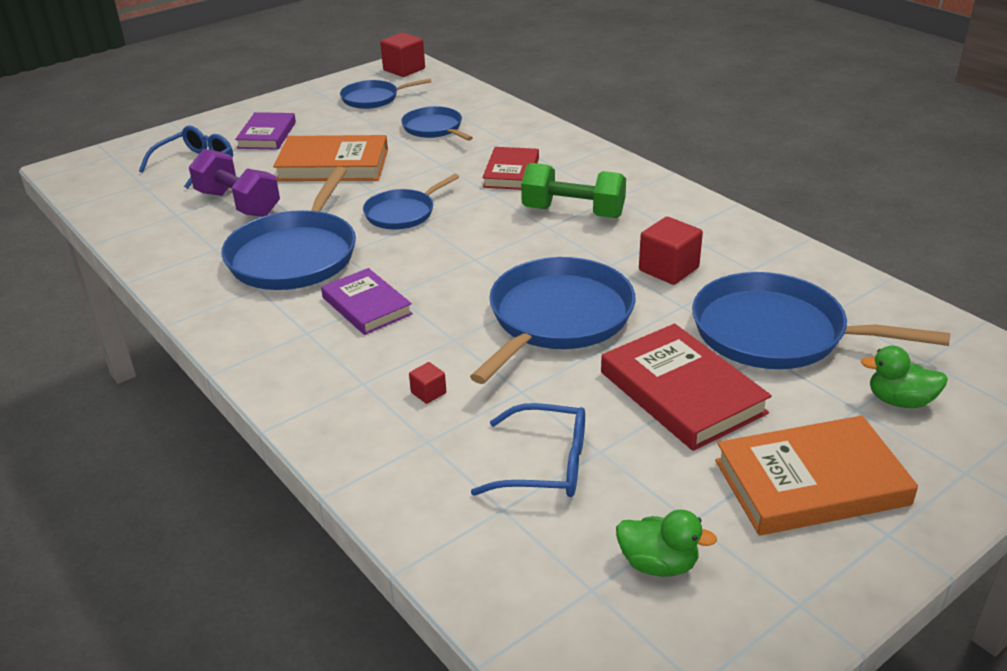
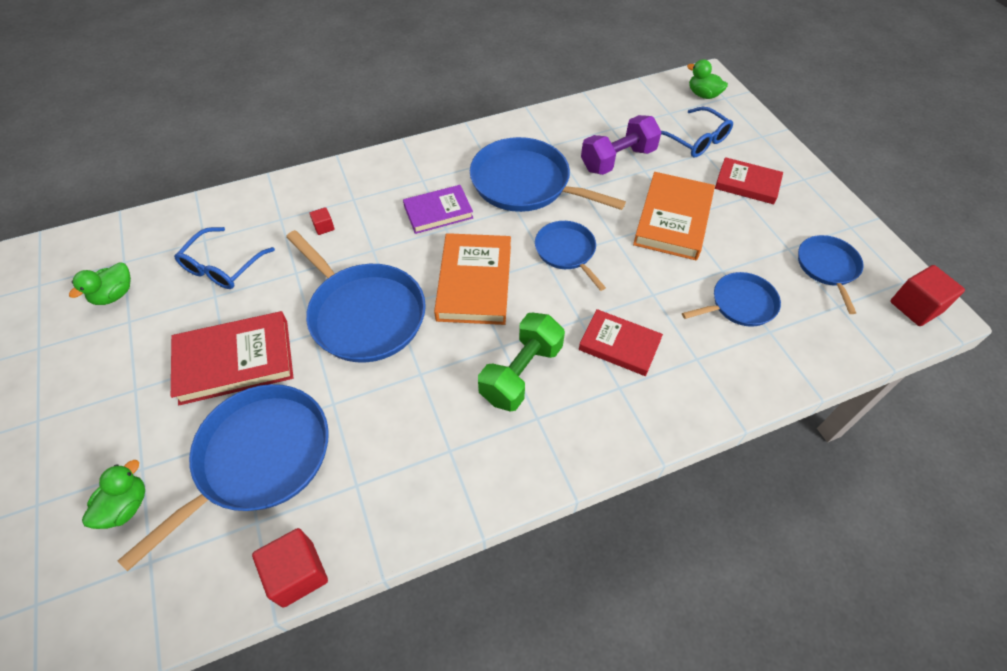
camera: 105 degrees right, 20 degrees up
purple book [235,112,296,150] -> red book [715,157,783,204]
red cube [639,217,703,285] -> red cube moved to [252,528,328,608]
orange book [715,415,918,536] -> orange book moved to [434,233,511,325]
none -> green duck [687,59,728,99]

